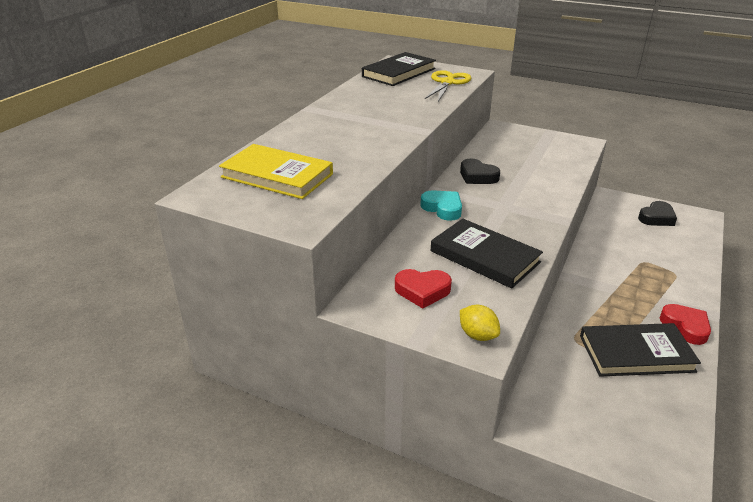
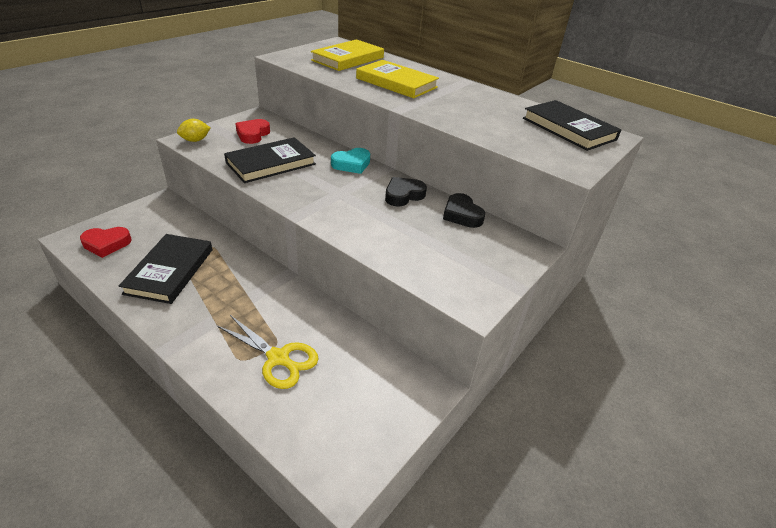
camera: 100 degrees right, 5 degrees up
yellow scissors [425,70,471,101] -> yellow scissors moved to [217,315,319,389]
black heart [638,201,677,226] -> black heart moved to [443,193,485,228]
red heart [660,304,711,345] -> red heart moved to [80,227,131,258]
none -> yellow book [356,60,439,98]

